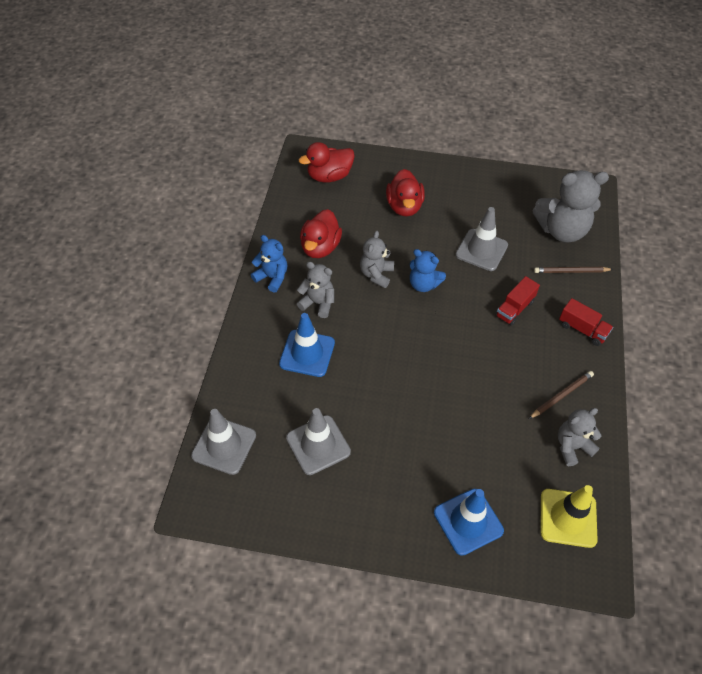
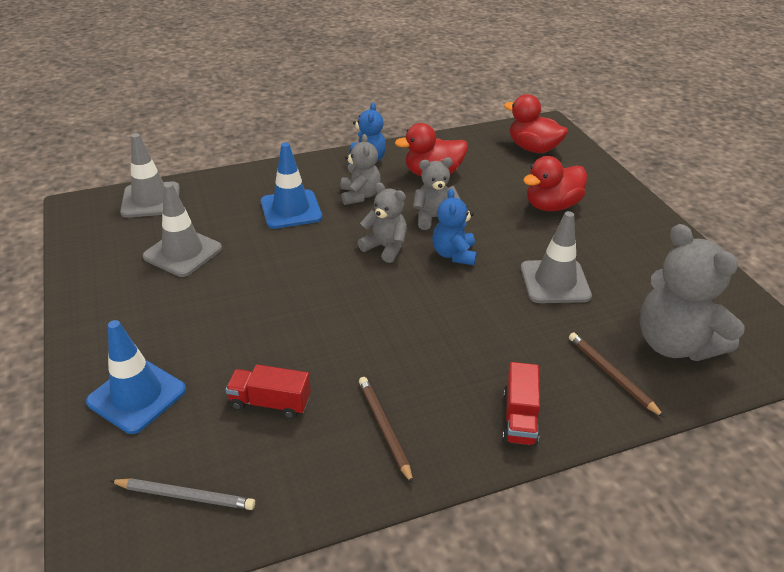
camera: 60 degrees right, 15 degrees down
red truck [495,276,540,326] -> red truck moved to [226,364,311,419]
brown pencil [529,371,594,419] -> brown pencil turned 135 degrees counterclockwise [359,377,413,484]
yellow traffic cone [541,485,598,548] -> grey pencil [110,478,255,510]
grey teddy bear [558,408,601,466] -> grey teddy bear moved to [357,182,407,263]

